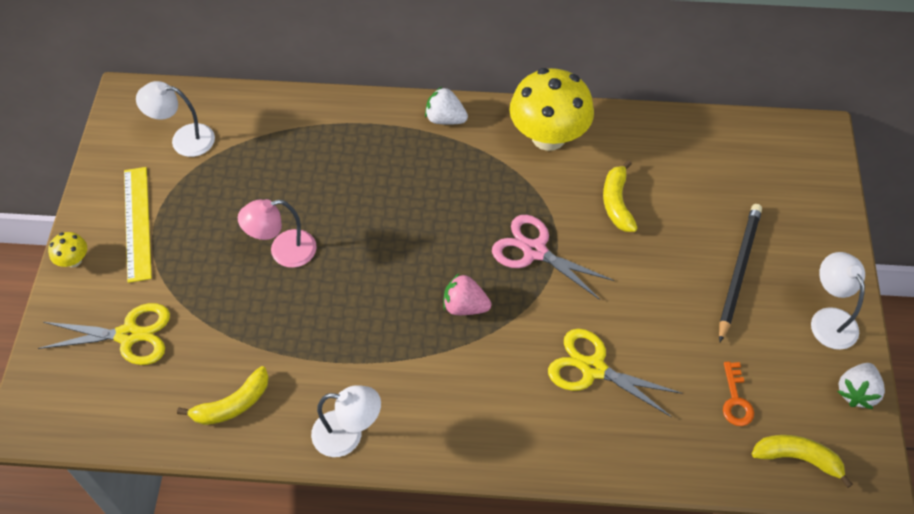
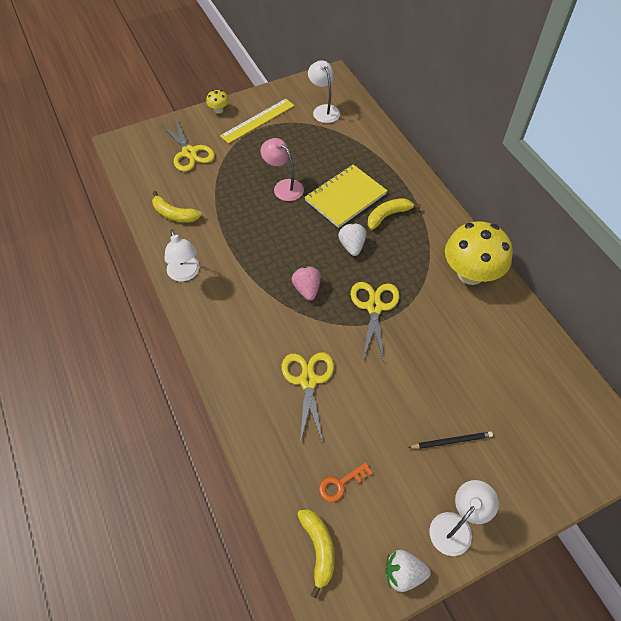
camera: 60 degrees right, 0 degrees up
white strawberry [425,87,468,125] -> white strawberry moved to [338,223,366,256]
pink scissors [492,215,614,300] -> yellow scissors [351,282,399,361]
yellow banana [603,160,638,232] -> yellow banana moved to [368,198,421,230]
black pencil [719,204,762,342] -> black pencil [408,431,493,449], size x0.61
none -> yellow notebook [305,164,387,228]

